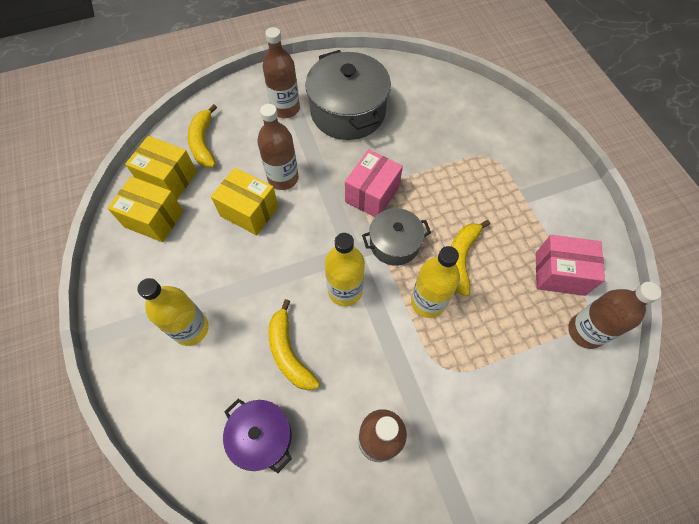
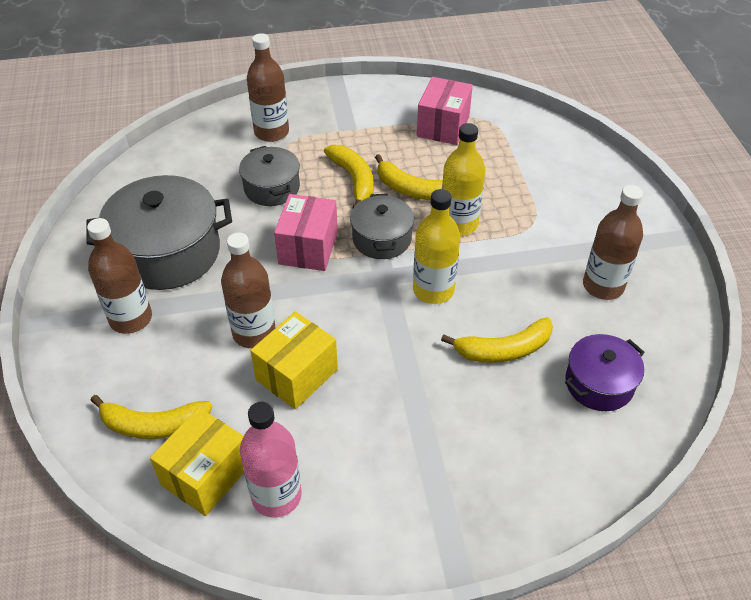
camera: 80 degrees left, 15 degrees down
yellow box [107,176,183,242] -> pink bottle [240,402,302,518]
yellow bottle [137,278,209,346] -> none
pink box [345,149,403,217] -> pink box turned 60 degrees clockwise [274,194,338,271]
brown bottle [568,282,661,349] -> brown bottle moved to [247,33,289,142]
none -> grey pot [239,146,300,206]
none -> yellow banana [324,145,374,208]

